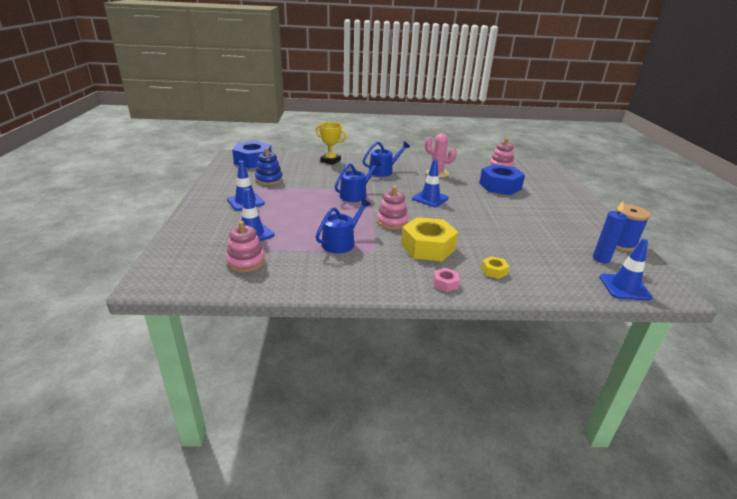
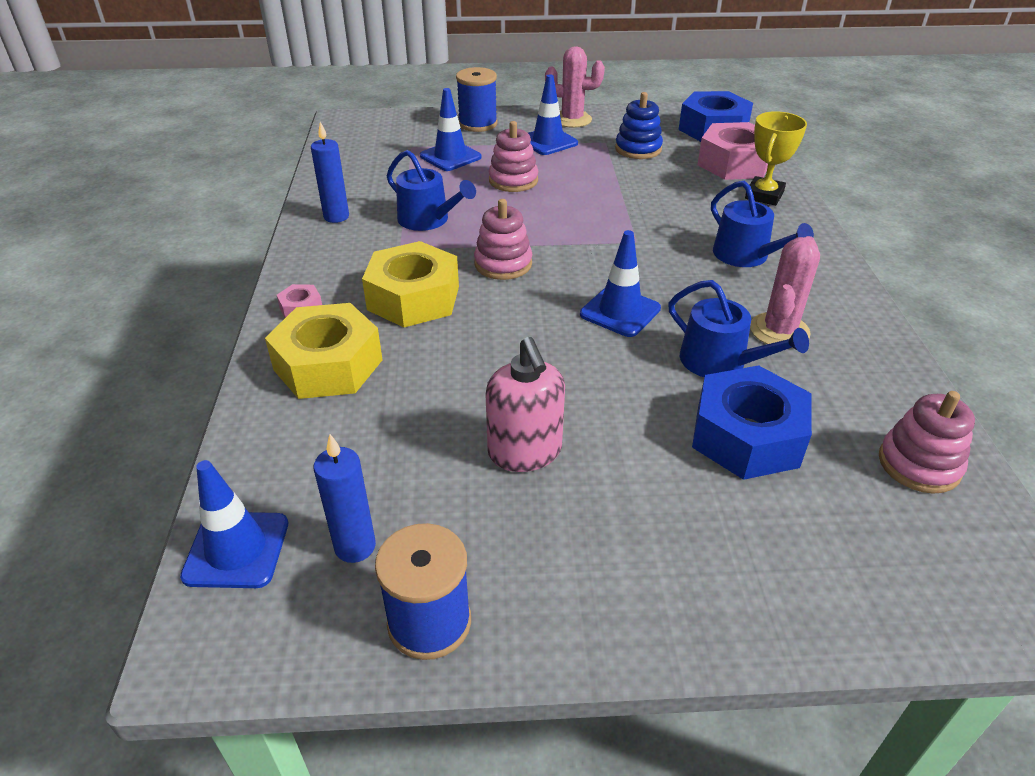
camera: 90 degrees right, 10 degrees up
pink stacking toy [226,221,265,272] -> pink stacking toy moved to [489,121,538,192]
blue watering can [335,159,381,202] -> blue watering can moved to [668,280,809,377]
yellow nut [481,256,509,279] -> yellow nut [265,303,383,399], size x2.25
none -> blue candle [311,122,349,223]
none -> blue spool [456,67,498,132]
none -> pink soap dispenser [485,337,565,472]
none -> pink cactus [545,47,605,128]
none -> pink nut [697,122,768,180]

